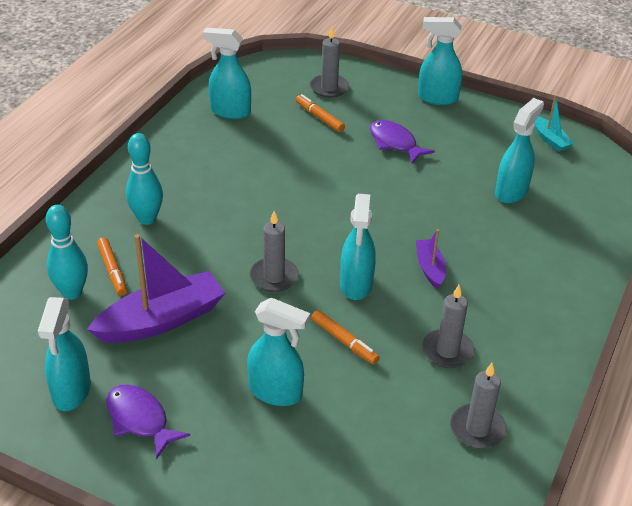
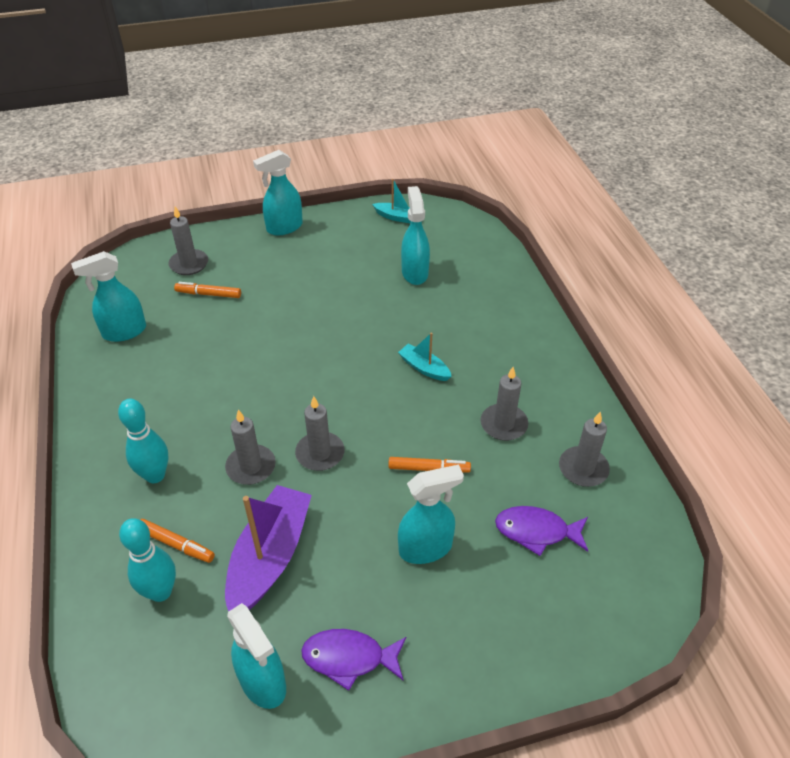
camera: 40 degrees left, 5 degrees up
turquoise spray bottle [340,194,376,300] -> none
purple fish [370,120,435,164] -> purple fish moved to [495,506,588,556]
purple boat [416,229,446,289] -> turquoise boat [398,332,452,381]
none -> grey candle [225,410,276,485]

